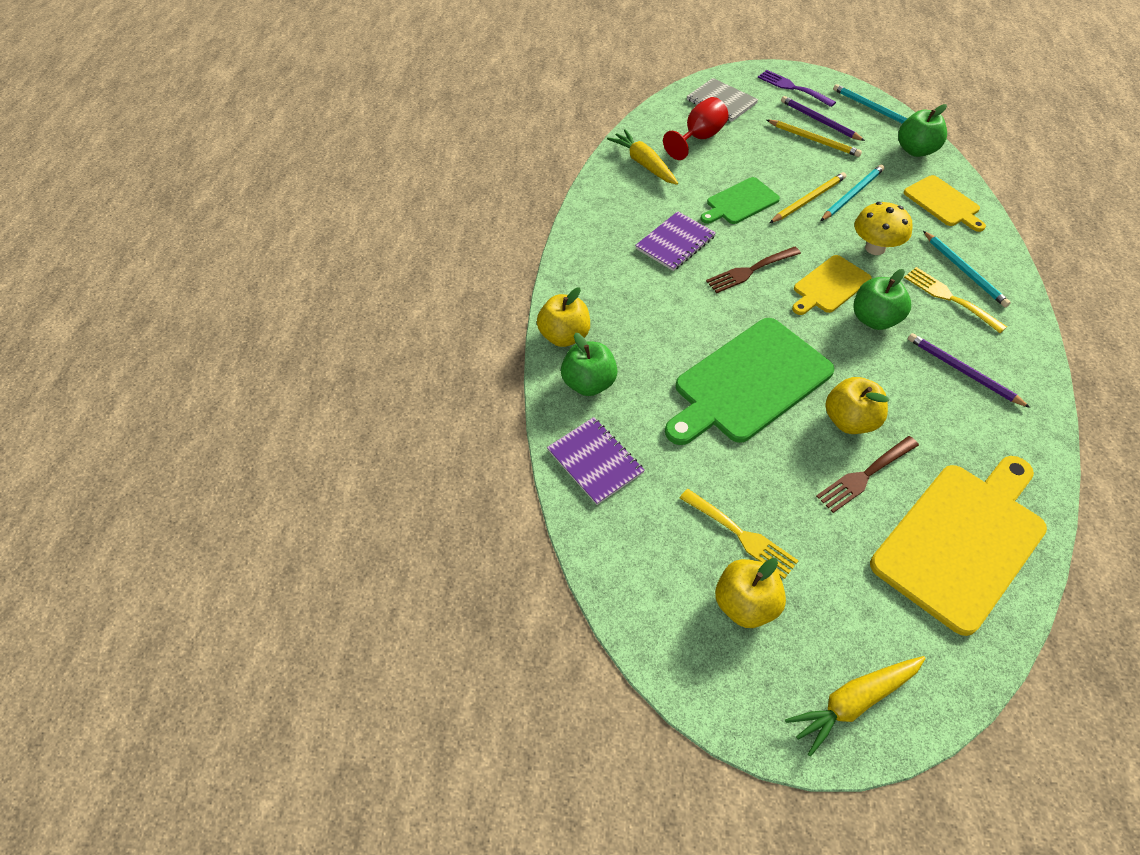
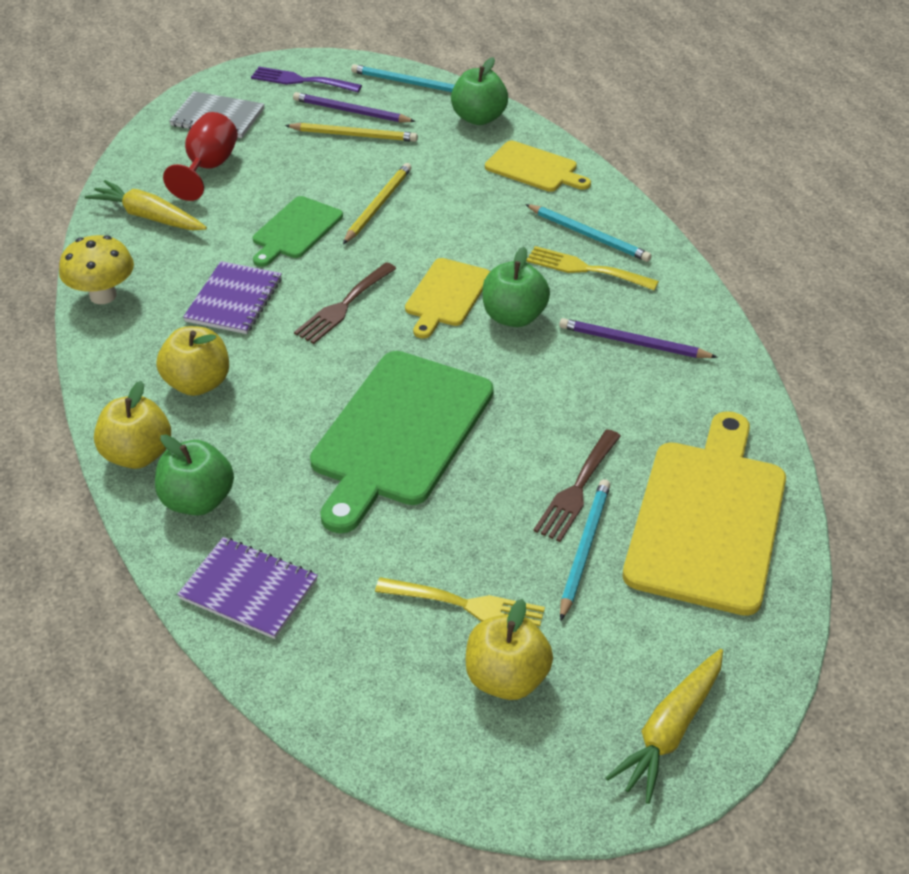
camera: 30 degrees left, 10 degrees down
turquoise pencil [821,165,884,221] -> turquoise pencil moved to [560,479,610,621]
yellow apple [825,377,889,434] -> yellow apple moved to [157,326,229,396]
yellow mushroom [855,202,913,255] -> yellow mushroom moved to [59,235,134,304]

